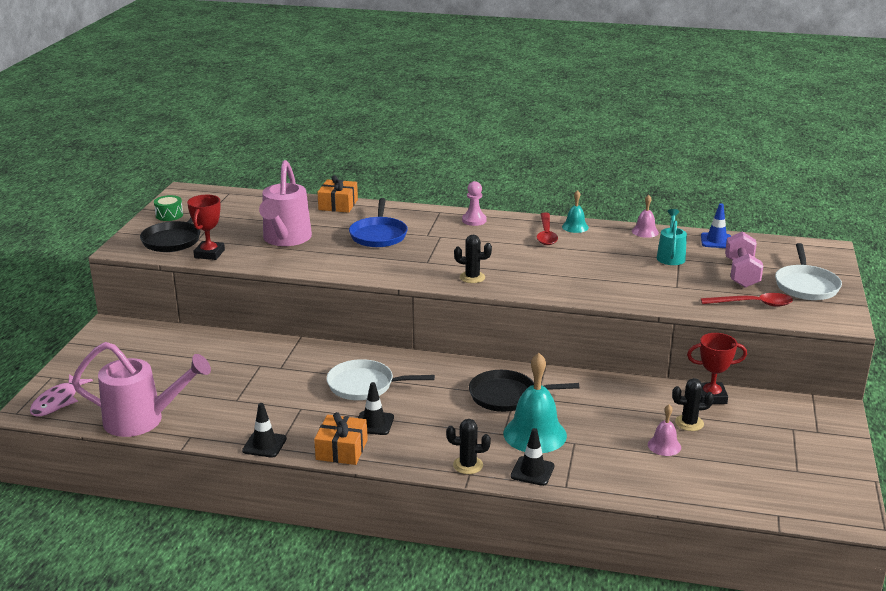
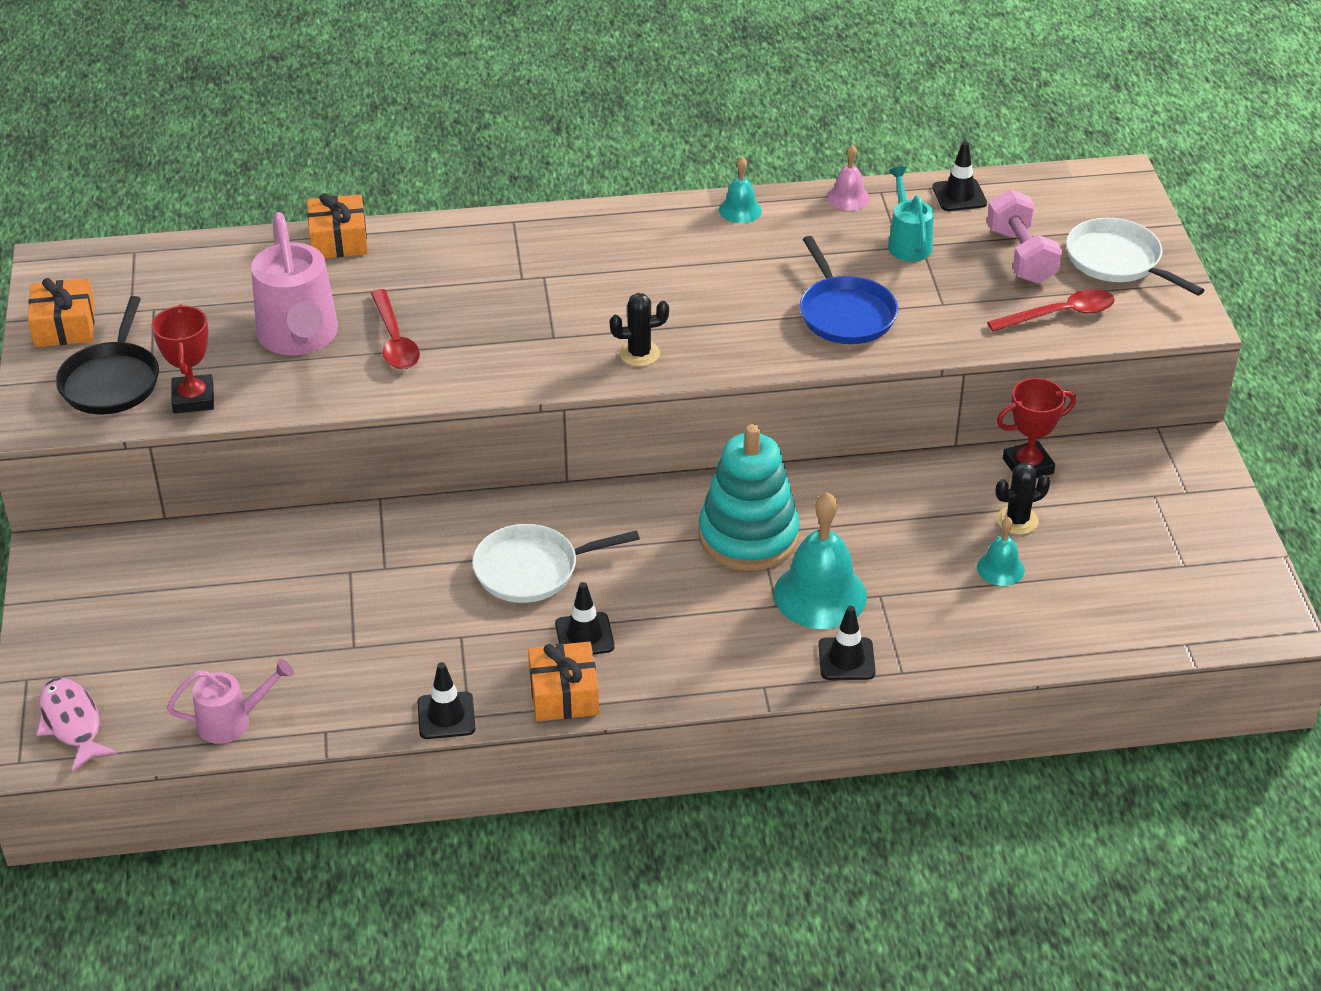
camera: 20 degrees left, 15 degrees up
pink fish [30,374,93,416] -> pink fish turned 150 degrees clockwise [36,678,117,772]
pink watering can [72,342,211,437] -> pink watering can [167,659,294,744], size x0.57
green drum [154,195,183,221] -> orange gift [28,278,95,347]
blue pan [349,198,408,247] -> blue pan moved to [800,236,898,344]
black cactus [446,419,491,474] -> none
pink pawn [462,181,486,226] -> none
black pan [469,370,579,412] -> turquoise stacking toy [699,424,800,571]
red spoon [537,213,558,245] -> red spoon moved to [371,289,420,369]
pink bell [648,404,681,456] -> turquoise bell [977,517,1025,586]
blue traffic cone [701,203,731,248] -> black traffic cone [932,141,987,211]
white pan [775,243,842,300] -> white pan turned 150 degrees clockwise [1066,218,1204,296]

